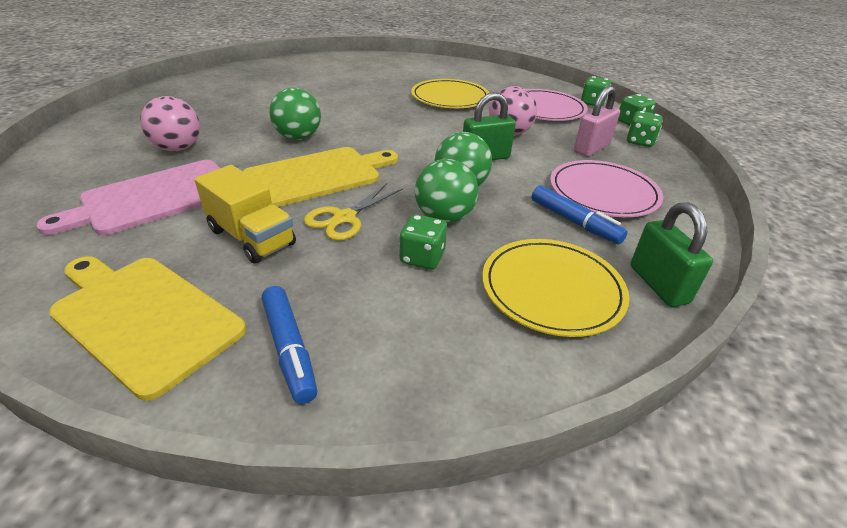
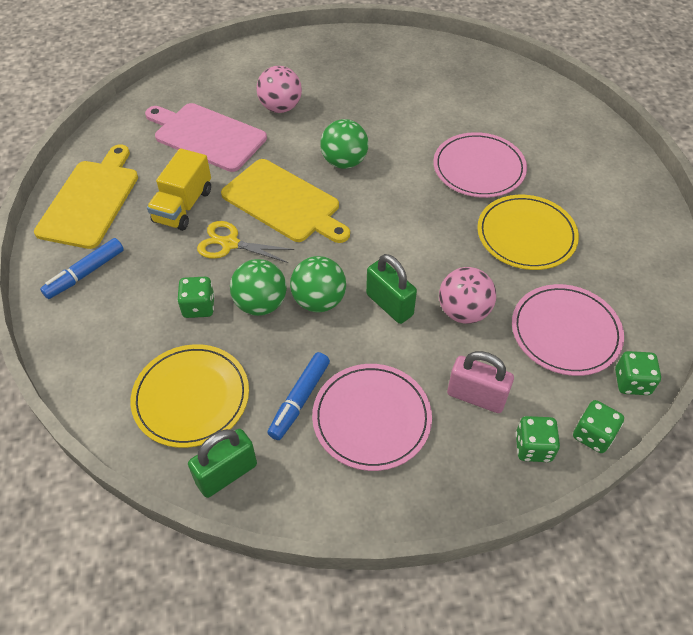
camera: 70 degrees right, 15 degrees up
none -> pink plate [433,132,527,198]

